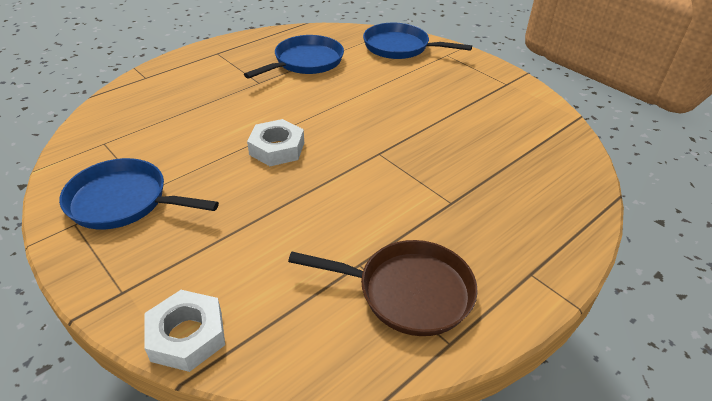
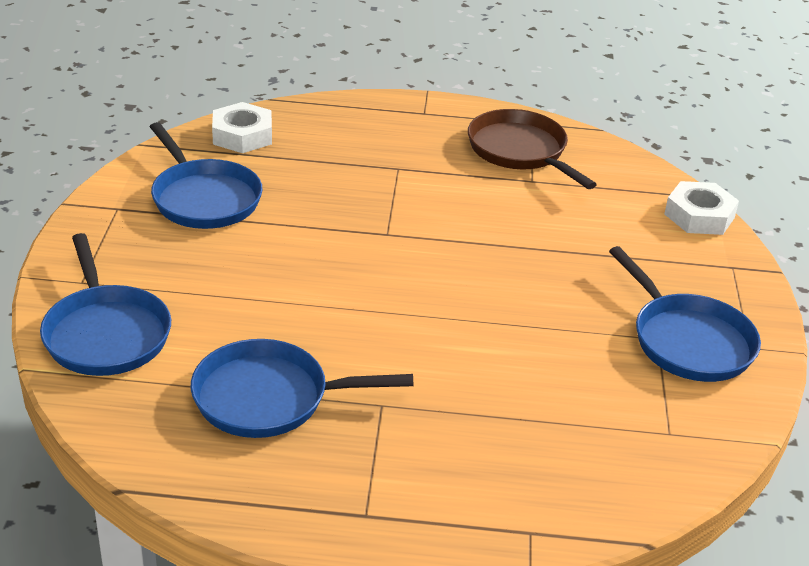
camera: 135 degrees left, 5 degrees down
white nut [247,119,304,166] -> white nut moved to [212,102,272,153]
none -> blue pan [150,122,263,229]

